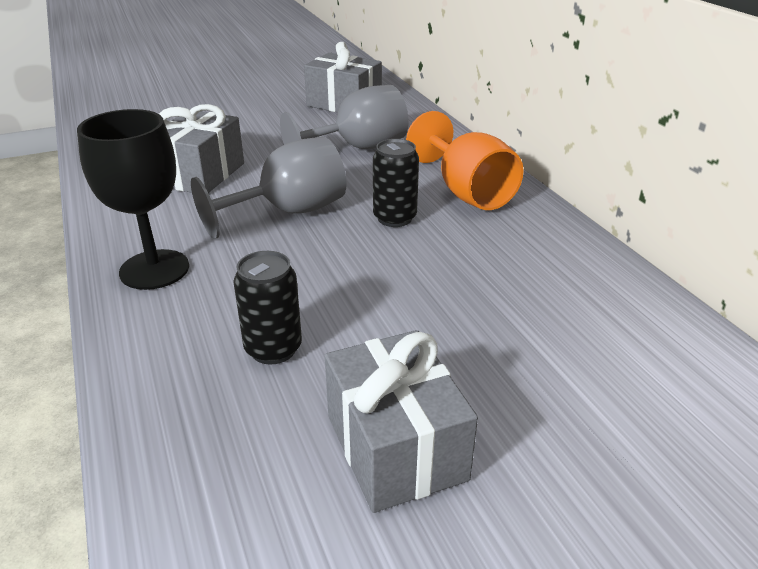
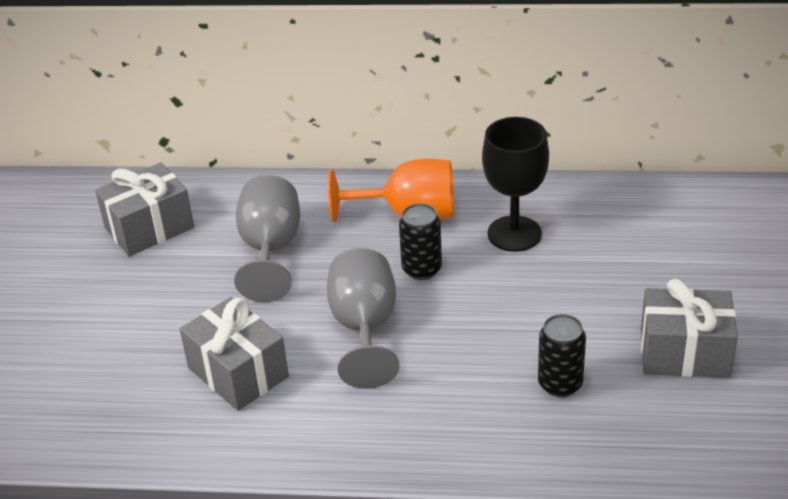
camera: 60 degrees left, 5 degrees up
black goblet [77,109,189,290] -> black goblet moved to [482,117,549,252]

